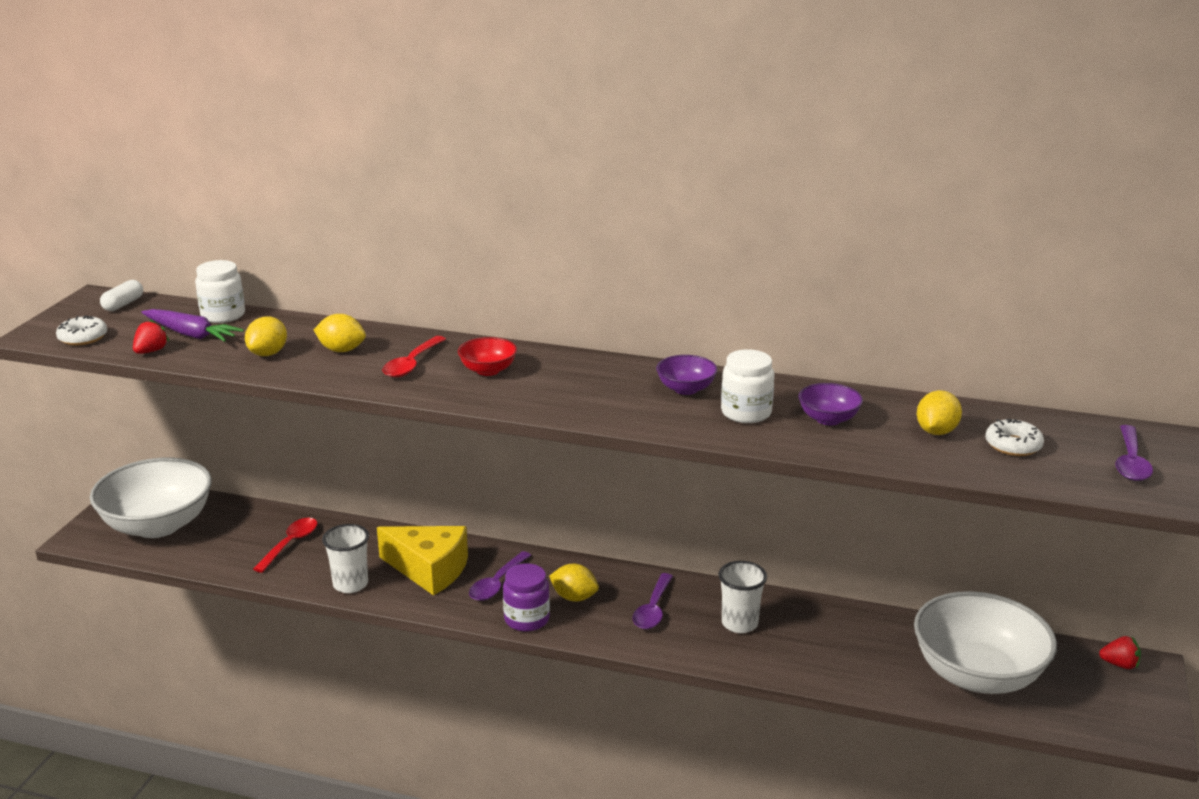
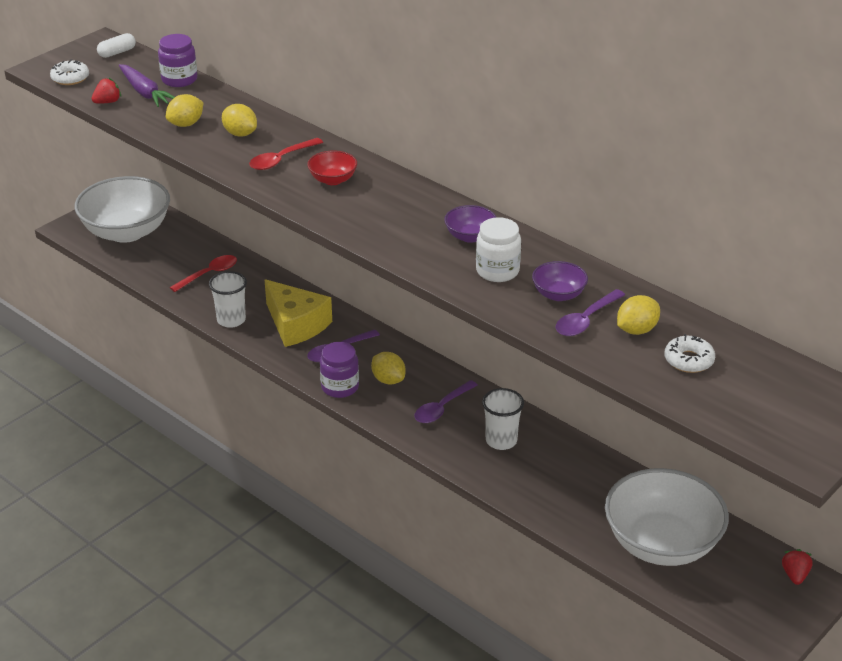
camera: 25 degrees right, 10 degrees up
white jar [195,260,245,323] -> purple jar [158,34,197,87]
red strawberry [1099,636,1141,669] -> red strawberry turned 120 degrees counterclockwise [782,549,812,585]
purple spoon [1115,425,1153,481] -> purple spoon moved to [556,289,625,336]

